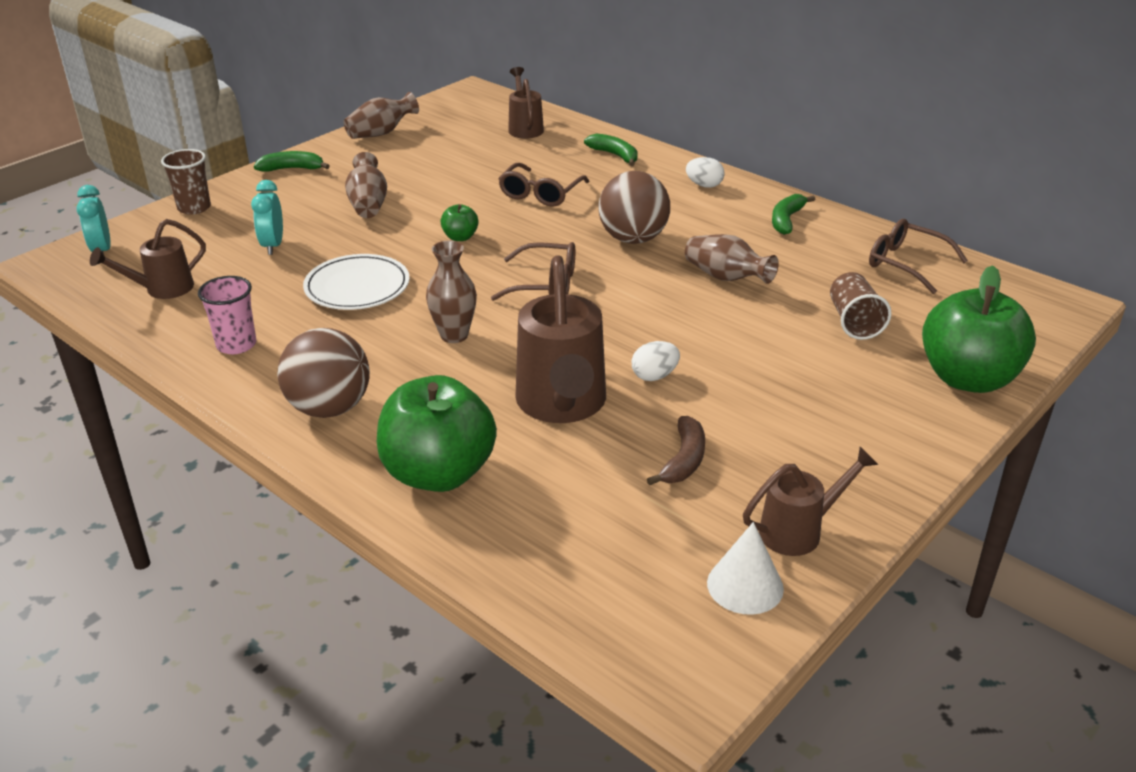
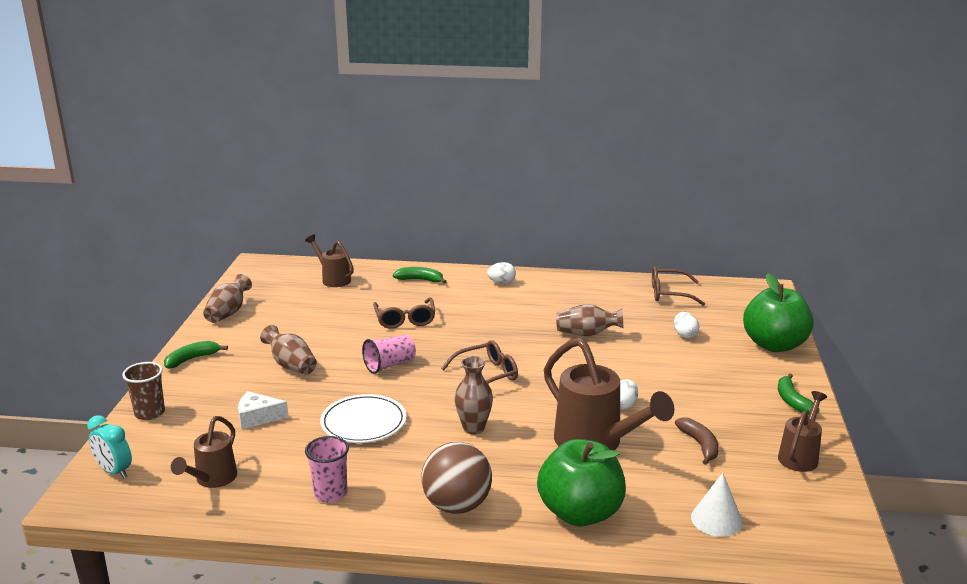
camera: 35 degrees left, 10 degrees down
turquoise clock [251,180,283,255] -> white cheese [238,391,288,429]
green apple [440,204,479,241] -> pink cup [362,334,416,374]
brown ball [598,171,670,244] -> none
white cone [707,522,784,615] -> white cone moved to [691,473,743,537]
green banana [772,194,815,235] -> green banana moved to [778,373,820,415]
brown cup [830,272,891,340] -> white egg [674,312,700,338]

